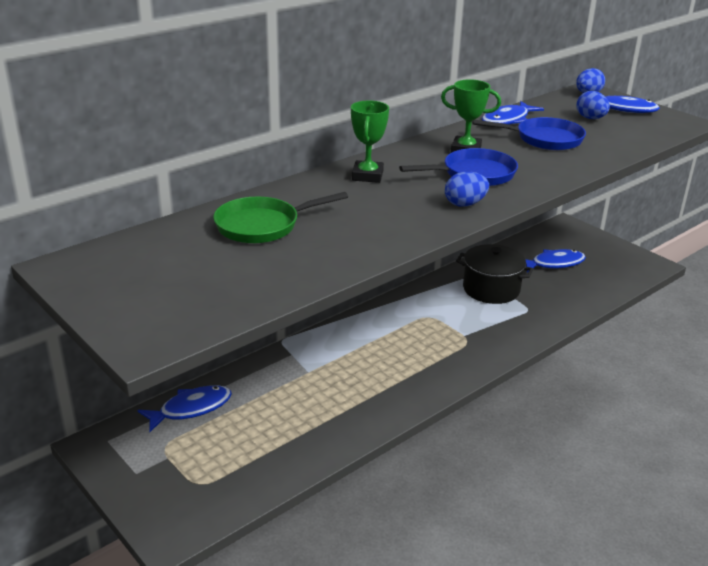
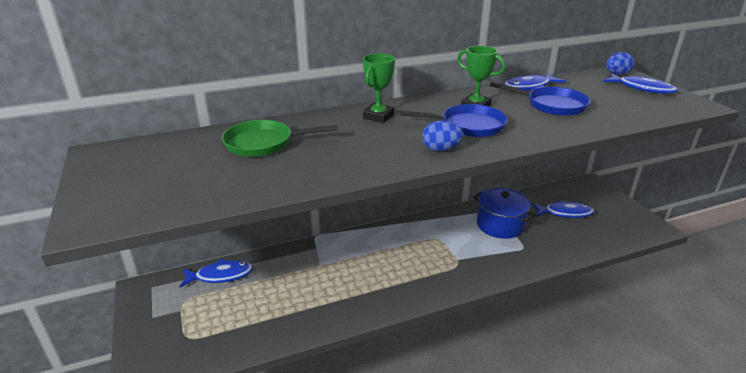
camera: 20 degrees right, 0 degrees up
black pot [456,244,533,304] -> blue pot [473,188,535,239]
blue egg [576,91,610,119] -> none

